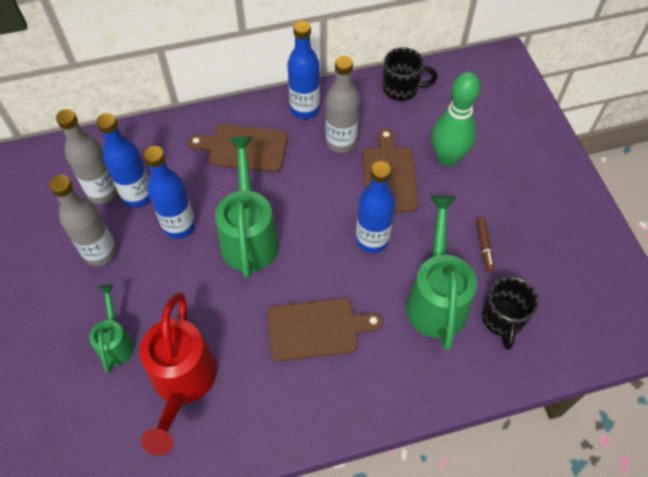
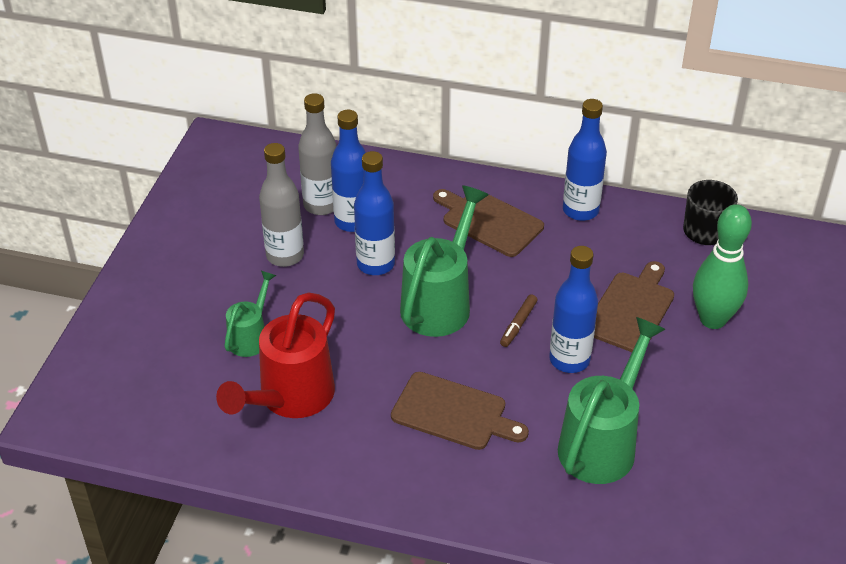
camera: 30 degrees right, 15 degrees down
grey bottle [326,56,359,153] -> none
brown marker [476,217,494,273] -> brown marker moved to [500,294,537,347]
black mug [482,277,539,350] -> none

